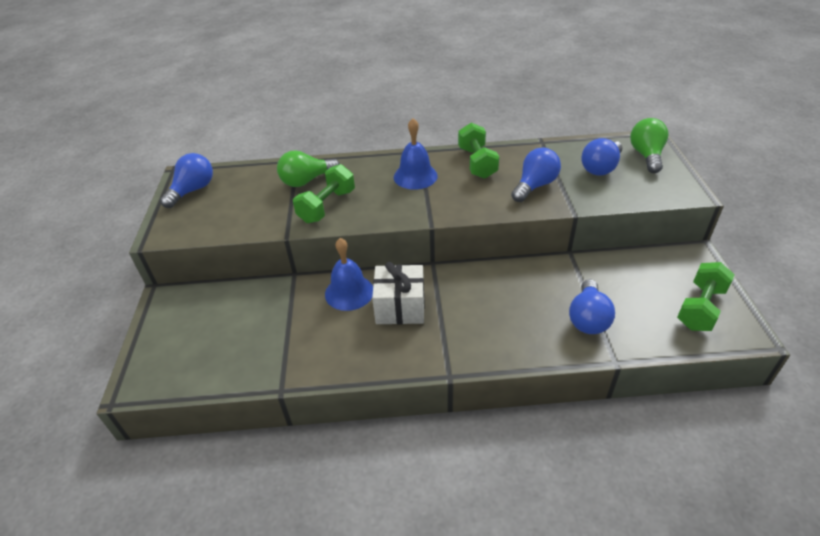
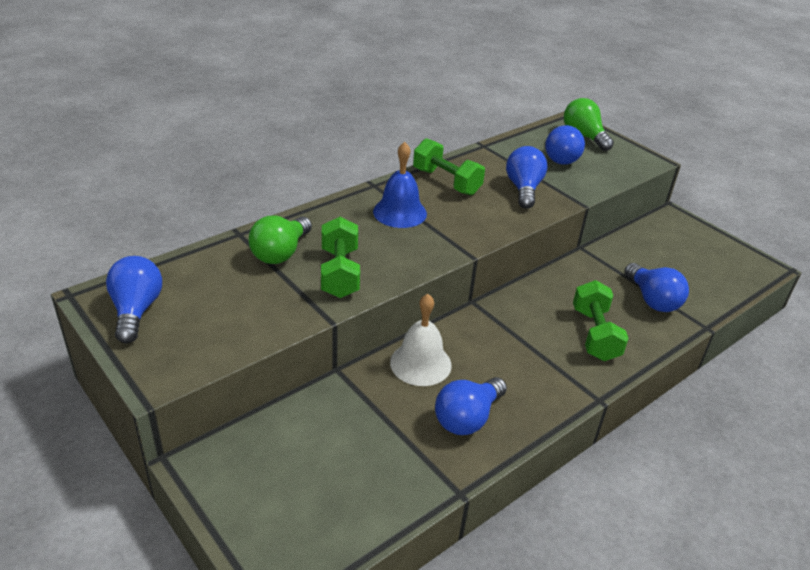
camera: 40 degrees left, 5 degrees down
blue bell [325,238,373,311] -> white bell [390,294,452,386]
white gift [372,262,425,324] -> none
green dumbbell [677,262,735,331] -> green dumbbell moved to [573,280,629,361]
none -> blue light bulb [435,377,507,435]

